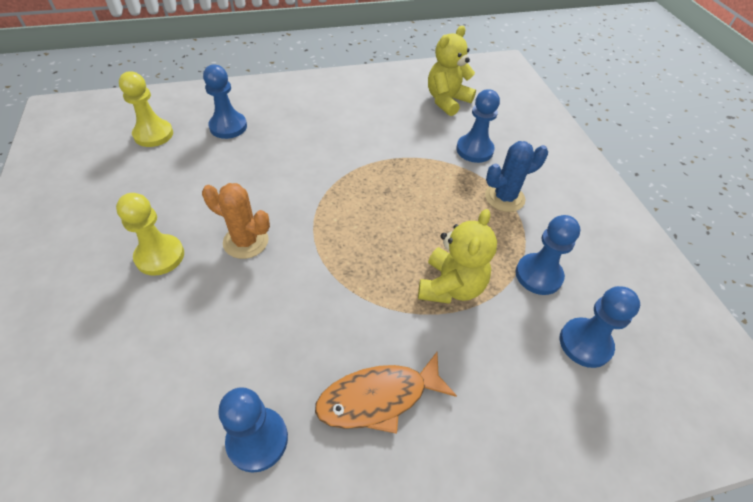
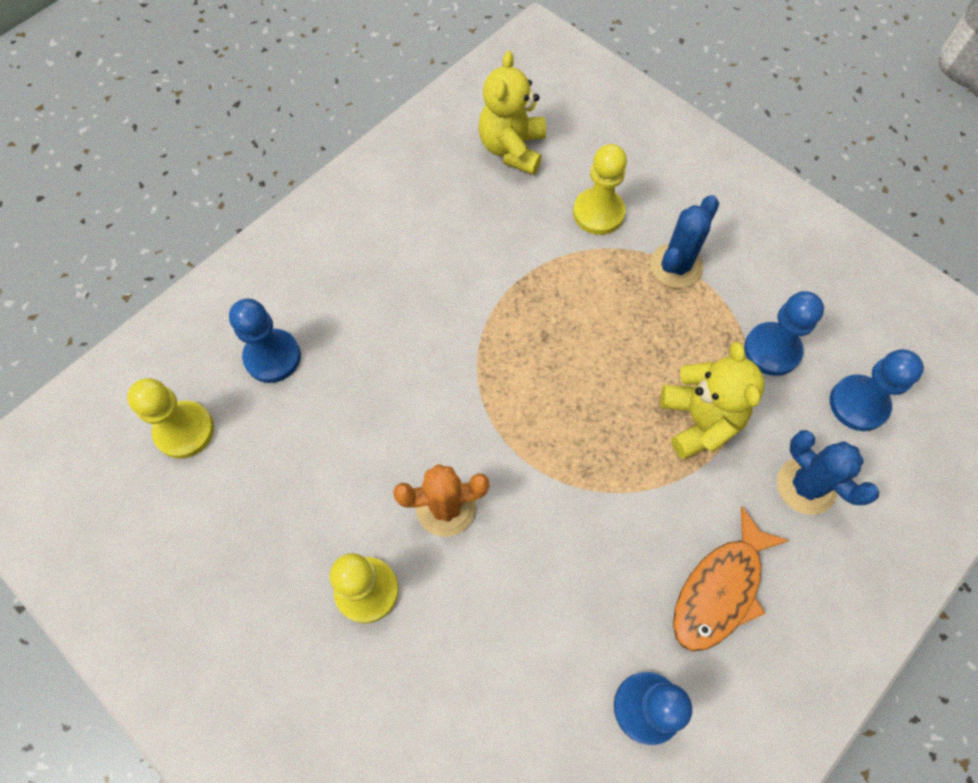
camera: 30 degrees left, 15 degrees up
blue pawn [456,89,500,163] -> yellow pawn [573,144,627,235]
none -> blue cactus [777,430,879,515]

